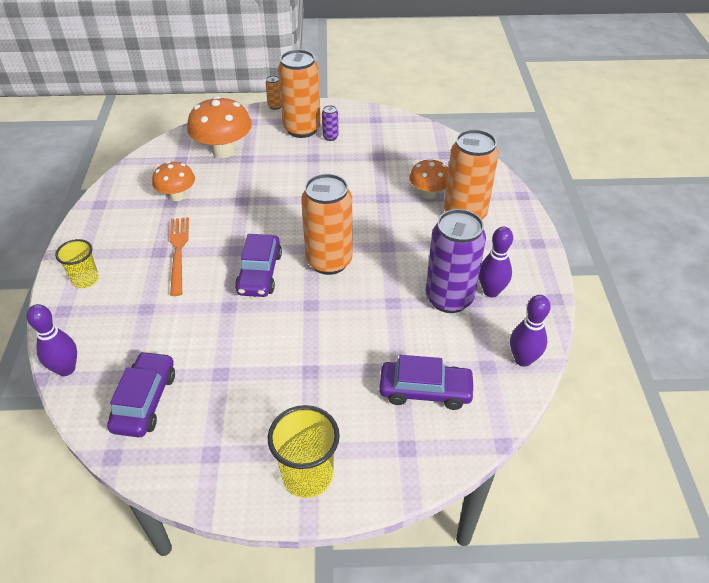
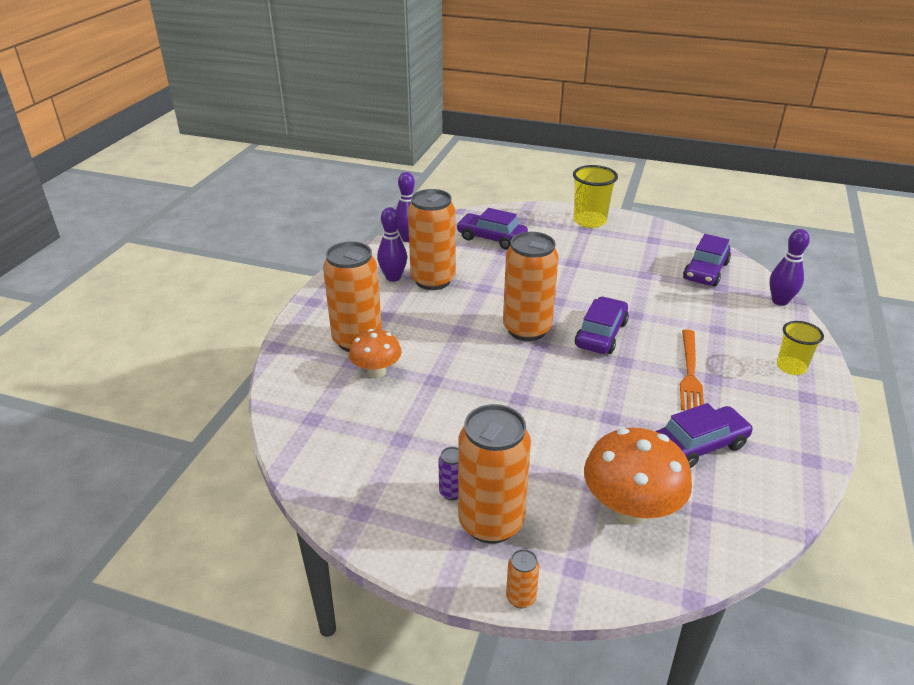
camera: 160 degrees left, 10 degrees down
orange mushroom [152,161,195,201] -> purple car [656,403,753,468]
purple can [426,209,486,313] -> orange can [408,189,456,290]

